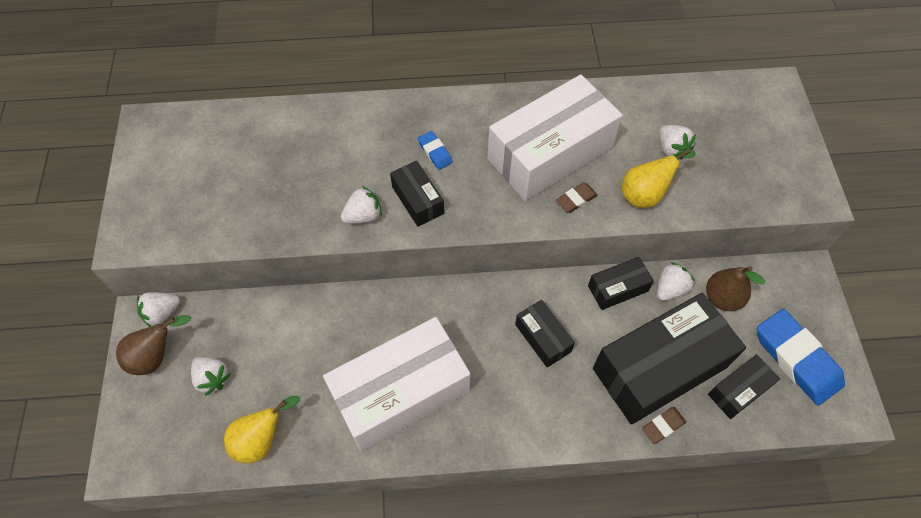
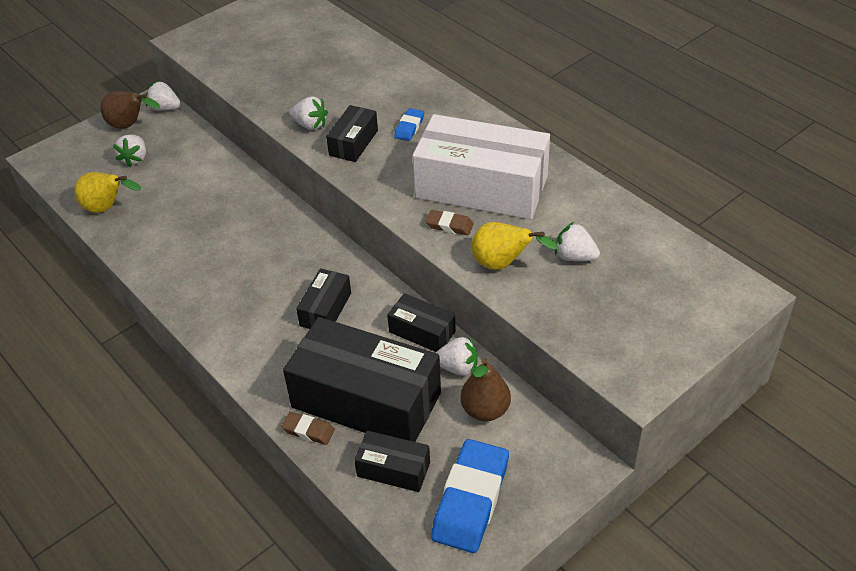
camera: 55 degrees right, 15 degrees down
white box [323,317,470,452] -> none
white strawberry [659,125,696,159] -> white strawberry turned 90 degrees clockwise [555,222,600,261]

